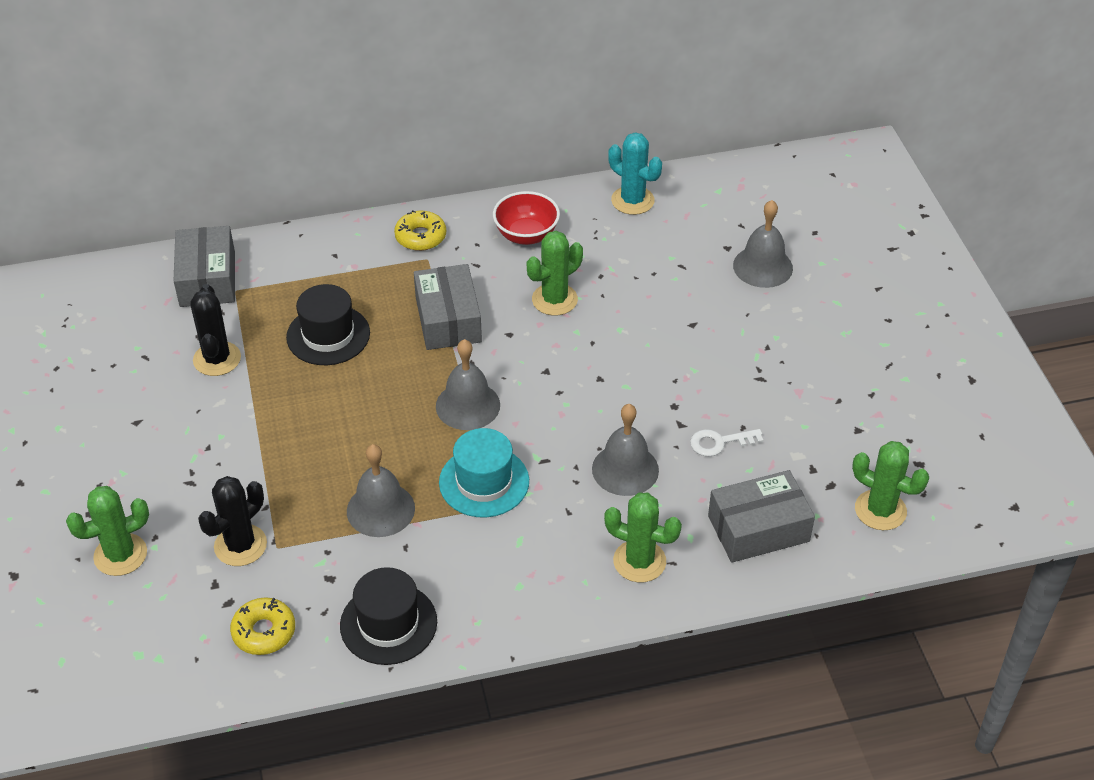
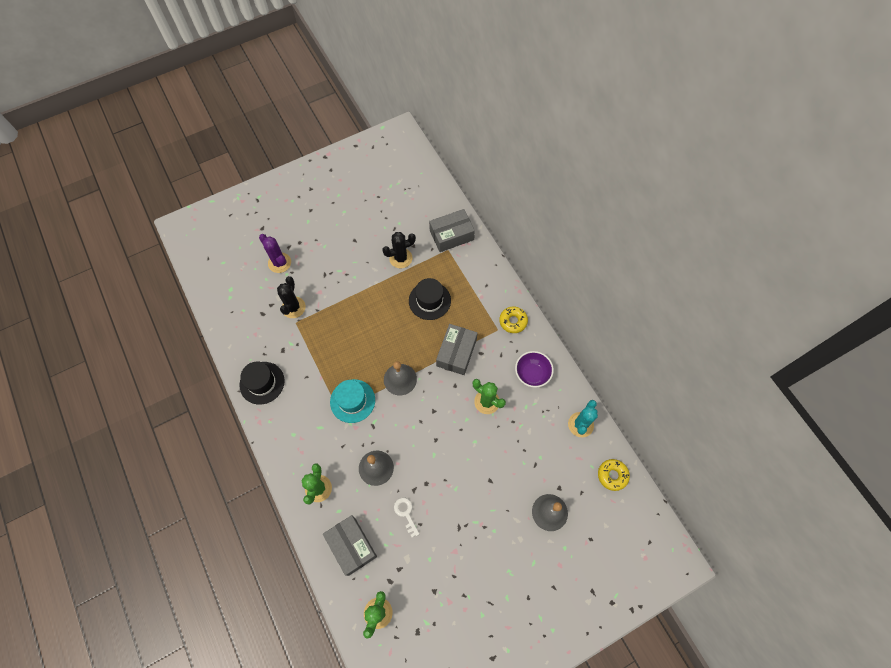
camera: 75 degrees right, 20 degrees up
green cactus [66,486,149,576] -> purple cactus [259,234,291,273]
black cactus [198,476,267,566] -> black cactus turned 75 degrees clockwise [277,276,306,318]
yellow donut [230,597,295,655] -> yellow donut moved to [598,459,630,491]
grey bell [347,444,415,537] -> none
grey box [414,264,482,350] -> grey box turned 45 degrees counterclockwise [436,324,478,375]
red bowl [493,191,560,245] -> purple bowl [515,351,554,388]

